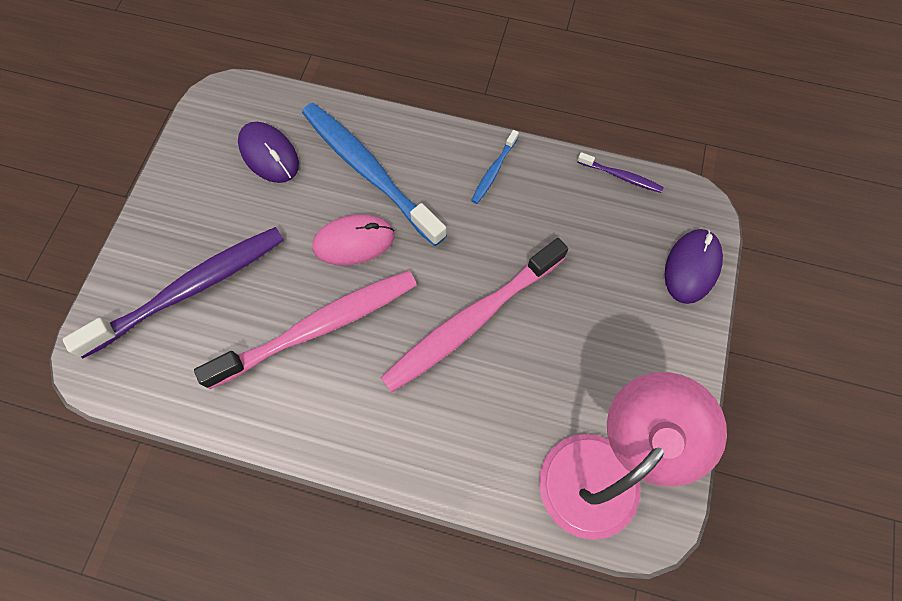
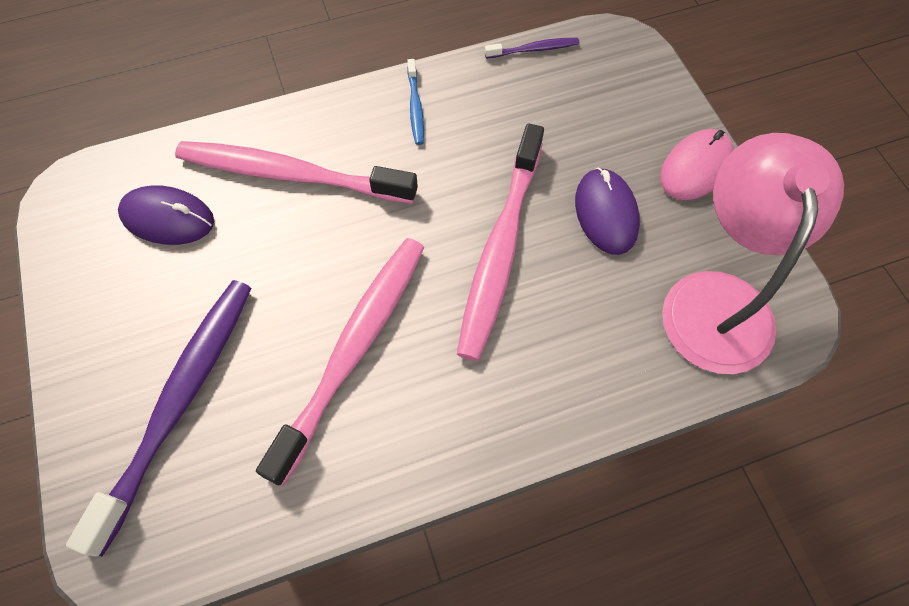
camera: 35 degrees left, 5 degrees down
blue toothbrush [302,103,447,246] -> pink toothbrush [175,141,418,204]
pink mouse [312,214,394,265] -> pink mouse moved to [660,129,734,200]
purple mouse [665,229,723,304] -> purple mouse moved to [575,167,640,255]

